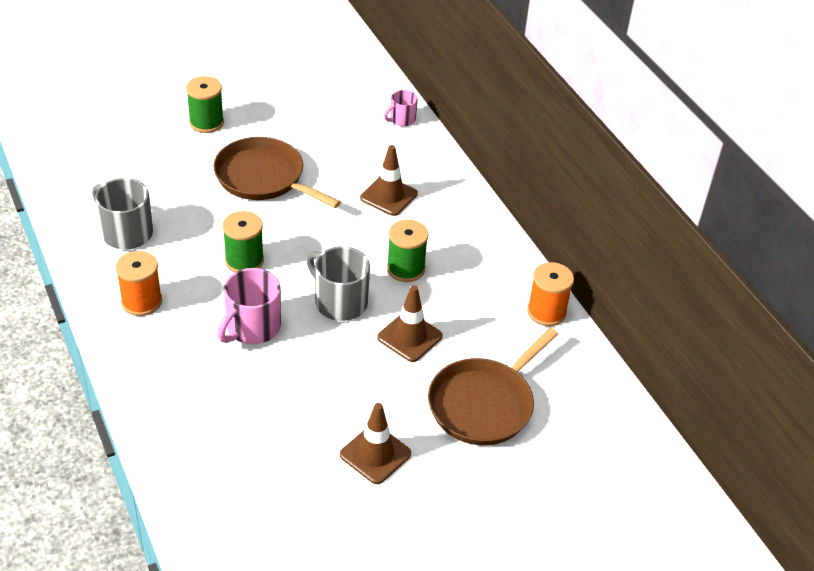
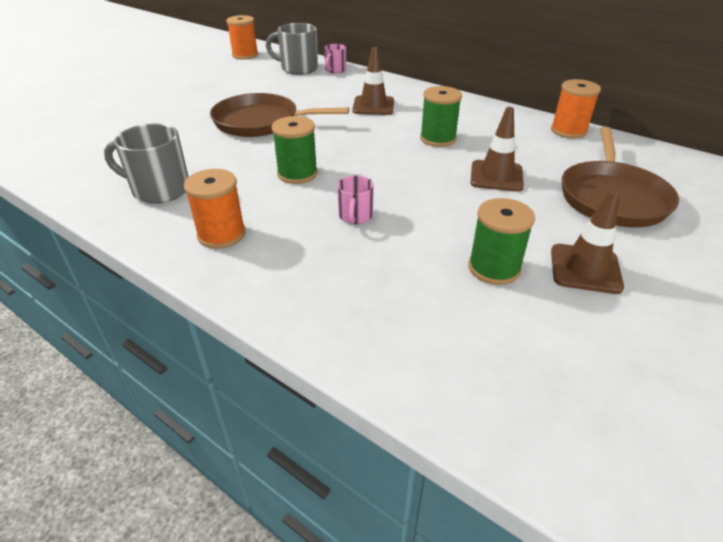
camera: 25 degrees left, 5 degrees down
green spool [186,76,224,133] -> green spool moved to [468,198,535,285]
pink mug [217,268,281,344] -> pink mug [337,176,374,224], size x0.58
grey mug [306,246,370,321] -> grey mug moved to [266,23,318,75]
none -> orange spool [226,15,258,60]

